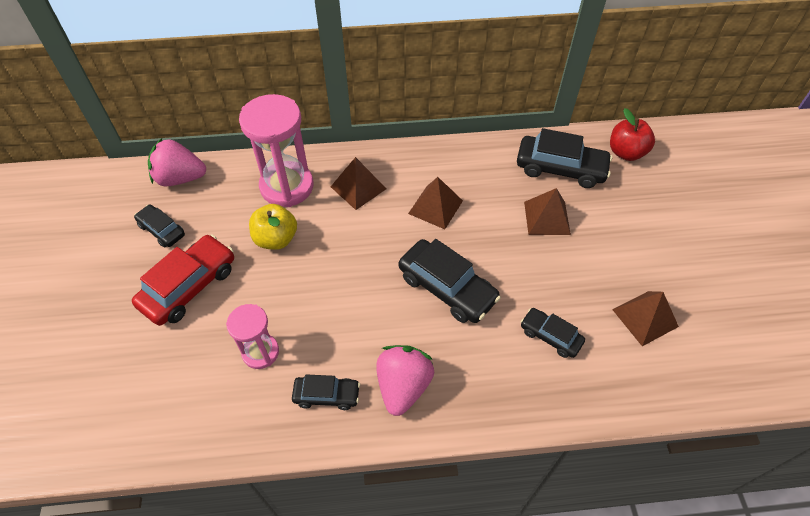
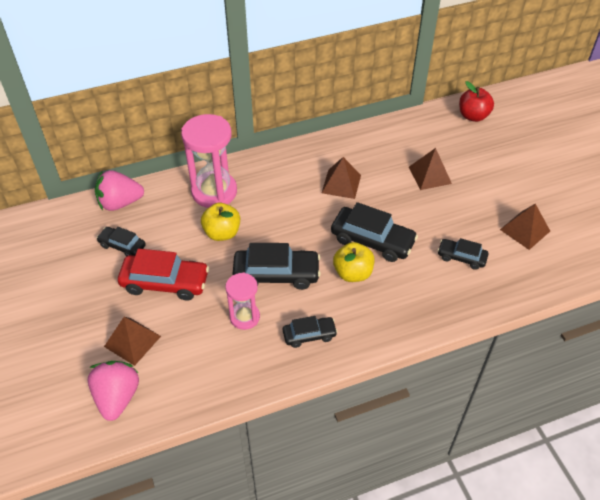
camera: 15 degrees left, 5 degrees down
red car [132,234,234,326] -> red car turned 75 degrees clockwise [118,249,209,301]
brown pyramid [331,157,386,210] -> brown pyramid moved to [104,317,161,366]
pink strawberry [376,345,434,416] -> pink strawberry moved to [88,361,139,421]
black car [517,128,612,188] -> black car moved to [232,243,321,290]
none -> yellow apple [333,242,374,282]

